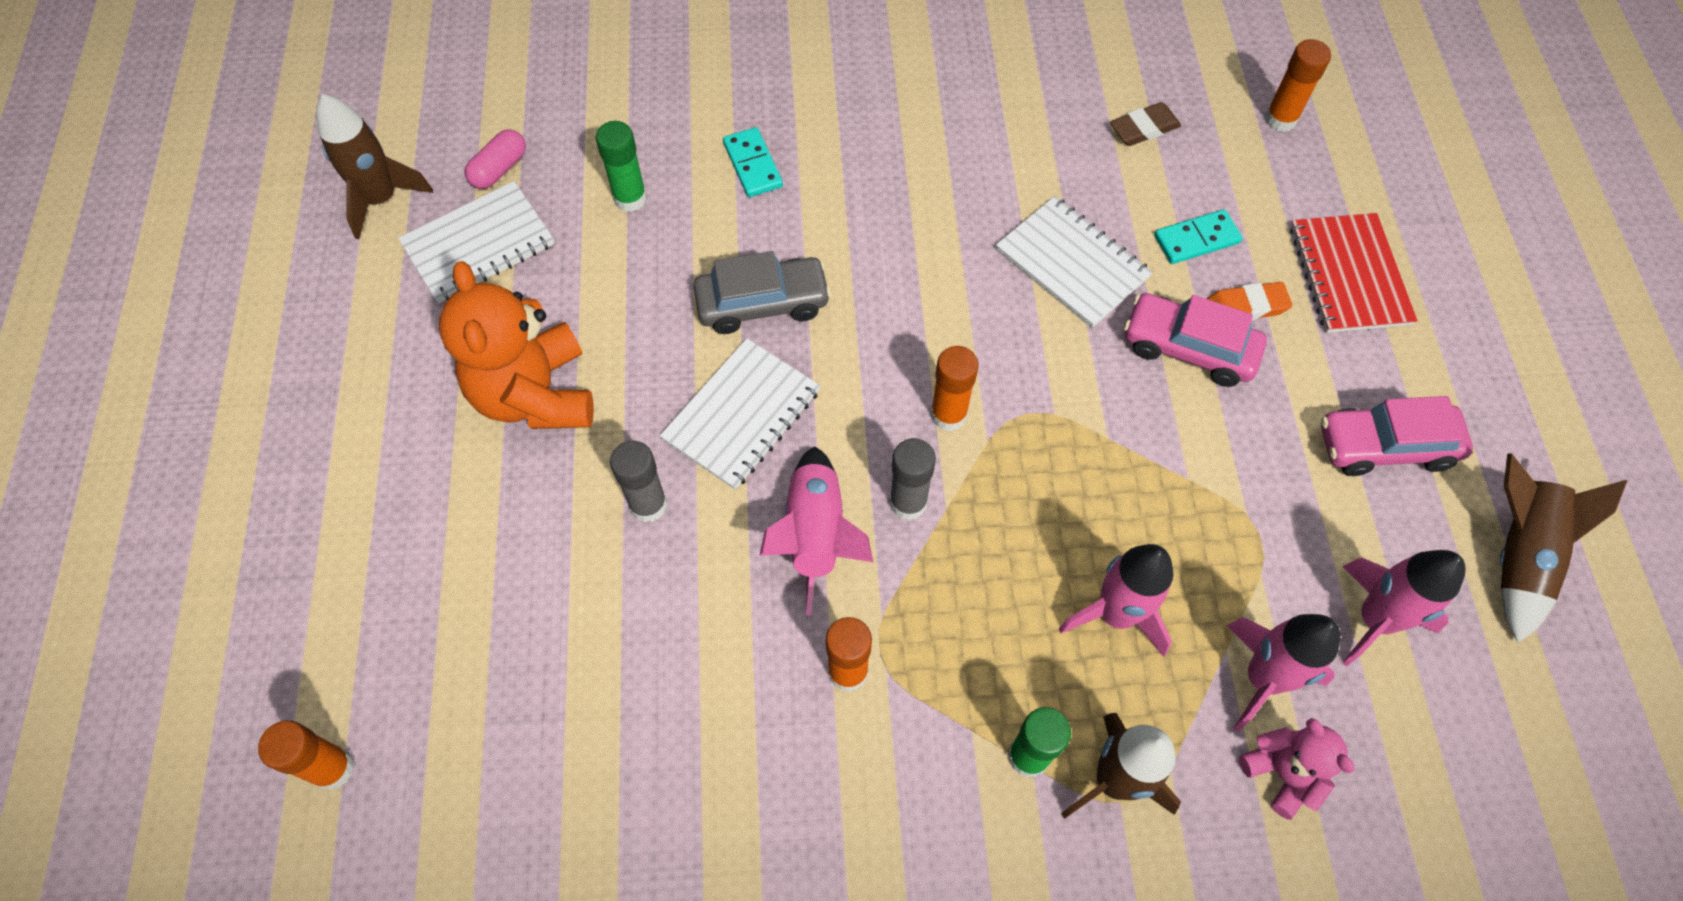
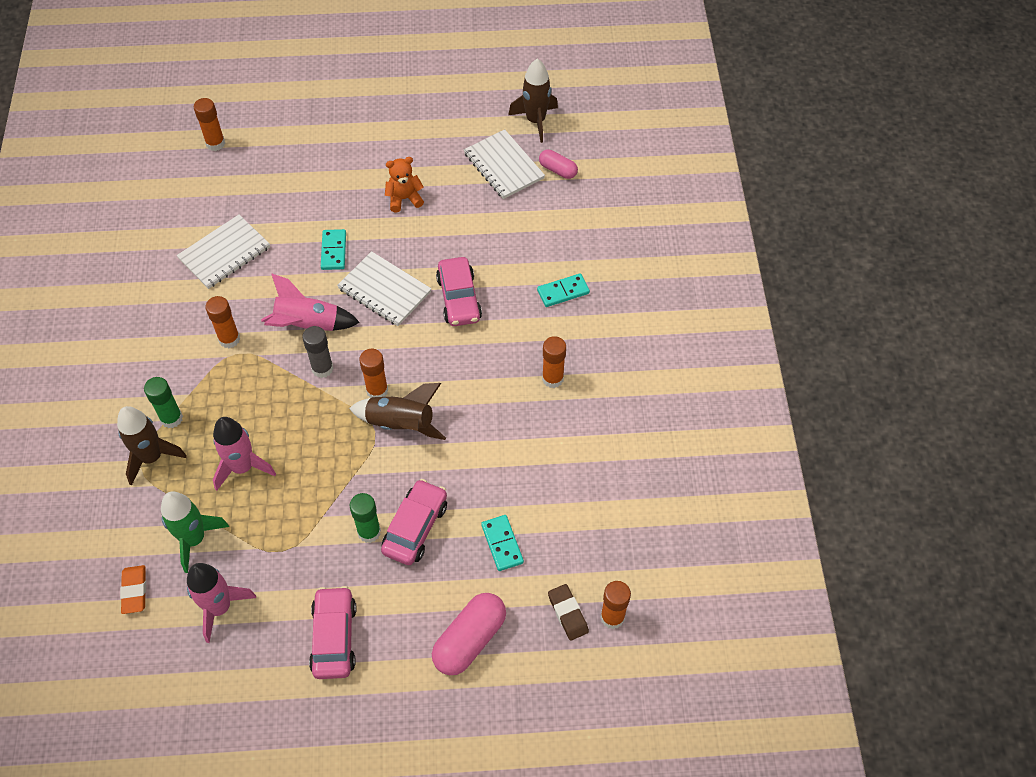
camera: 90 degrees right, 5 degrees down
orange teddy bear [439,261,594,429] -> orange teddy bear [385,157,424,212], size x0.53
green glue stick [596,121,647,212] -> green glue stick moved to [350,493,381,543]
grey glue stick [610,441,667,522] -> turquoise domino [321,229,346,270]
grey car [693,251,831,334] -> pink car [436,257,482,326]
white notebook [996,196,1153,328] -> white notebook moved to [176,215,270,289]
brown eraser [1110,102,1181,146] -> brown eraser moved to [548,584,589,641]
orange eraser [1207,282,1292,320] -> orange eraser moved to [120,565,146,614]
pink rocket [1226,614,1340,731] -> green rocket [161,491,229,573]
pink teddy bear [1239,718,1355,820] -> none
red notebook [1290,213,1418,333] -> pink capsule [432,593,506,675]
brown rocket [1500,454,1627,643] -> brown rocket moved to [349,383,446,440]
none -> orange glue stick [542,336,566,388]

